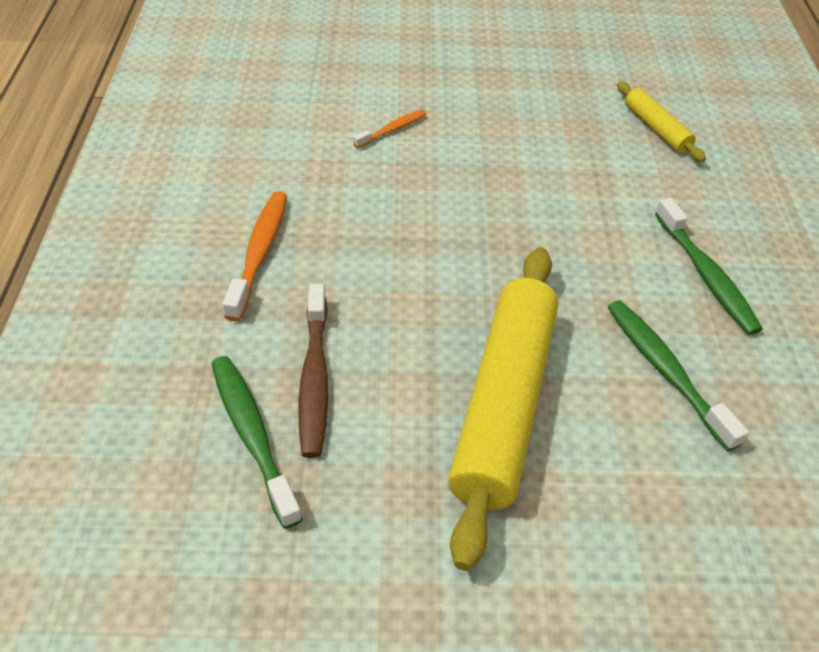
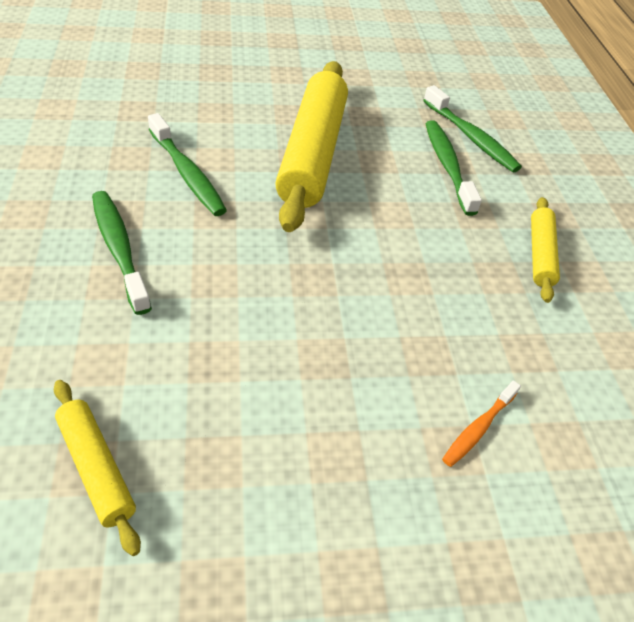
camera: 170 degrees right, 0 degrees up
orange toothbrush [223,191,287,321] -> yellow rolling pin [531,197,560,303]
brown toothbrush [299,284,328,458] -> green toothbrush [425,120,482,216]

